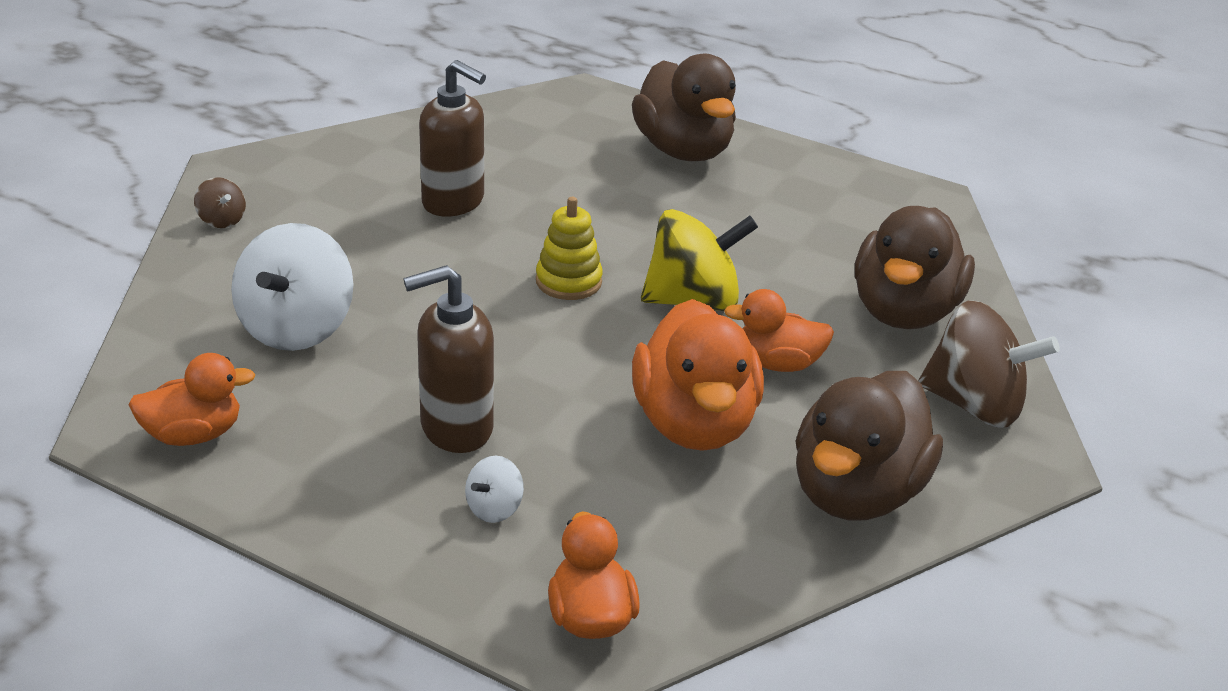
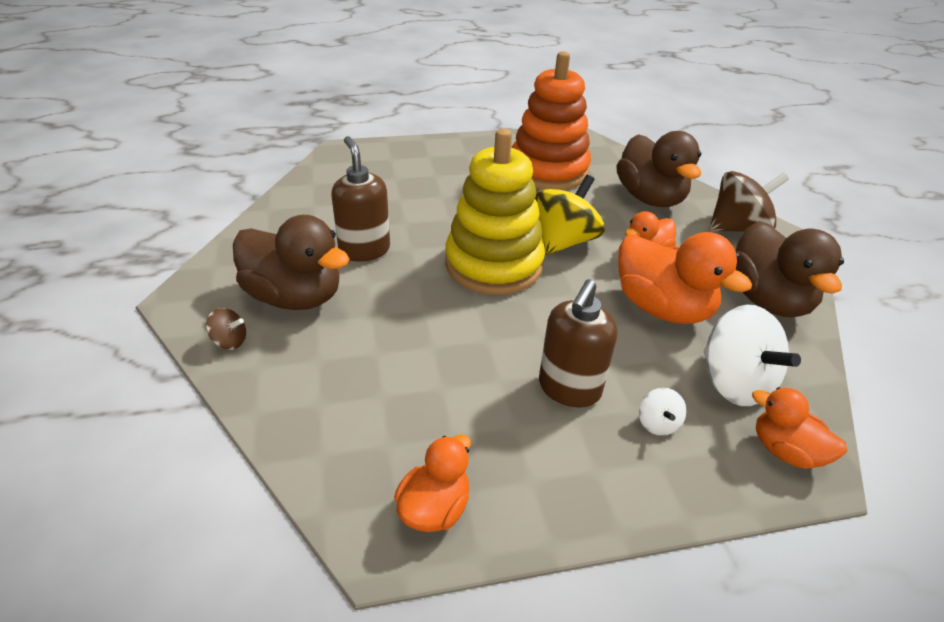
camera: 40 degrees left, 5 degrees up
white spinning top [231,223,353,351] -> white spinning top moved to [704,305,801,406]
brown soap dispenser [419,60,486,217] -> brown soap dispenser turned 105 degrees counterclockwise [331,136,390,262]
yellow stacking toy [536,197,603,300] -> yellow stacking toy [445,129,545,295], size x2.14
brown duck [632,54,736,161] -> brown duck moved to [233,215,350,310]
none -> orange stacking toy [512,51,591,190]

